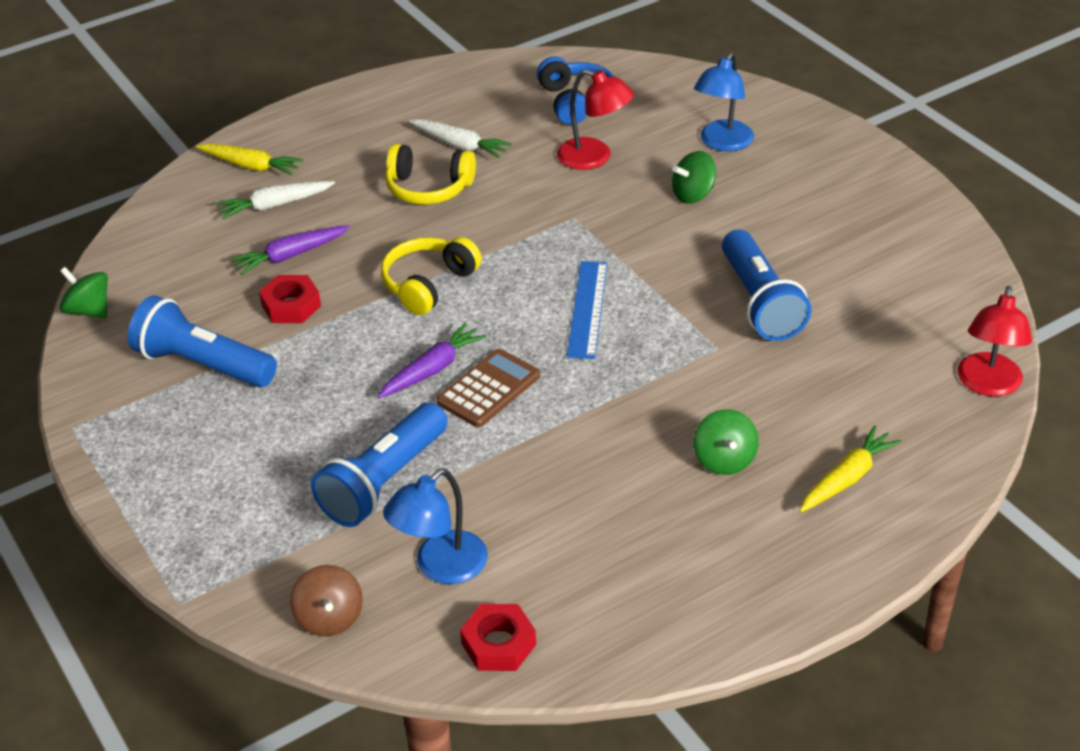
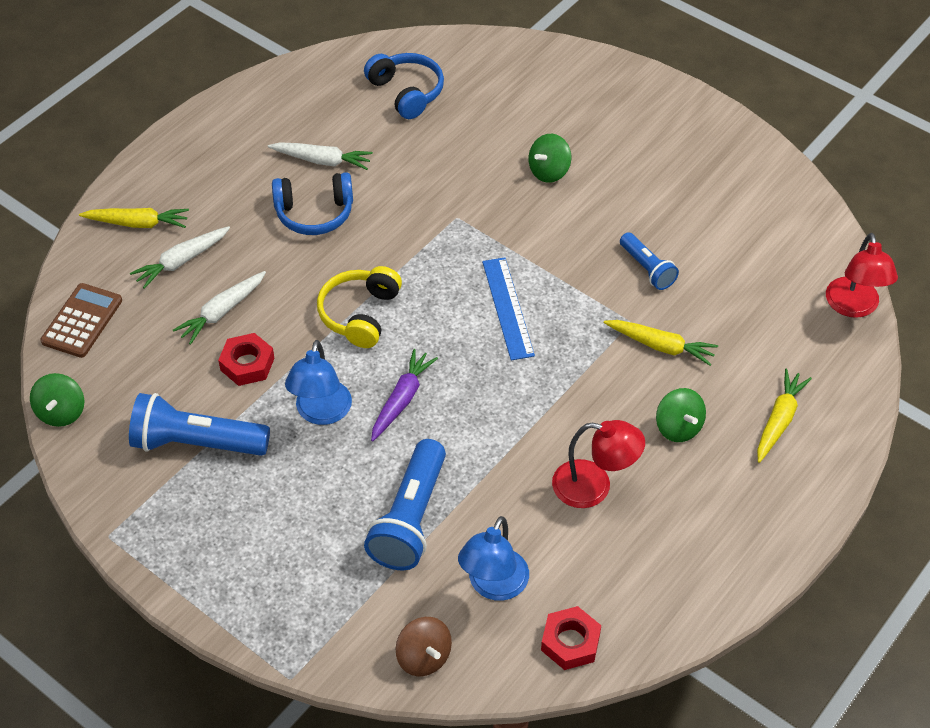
camera: 20 degrees left, 10 degrees up
green spinning top [60,267,108,318] -> green spinning top turned 105 degrees counterclockwise [30,373,84,427]
purple carrot [231,225,350,275] -> white carrot [173,271,266,345]
yellow headphones [385,144,476,205] -> blue headphones [272,172,353,235]
brown calculator [436,349,540,428] -> brown calculator moved to [40,283,122,358]
red lamp [557,69,634,170] -> red lamp moved to [552,420,645,508]
blue lamp [694,52,754,151] -> blue lamp moved to [285,340,352,425]
blue flashlight [722,230,811,341] -> blue flashlight [620,232,679,290], size x0.58
none -> yellow carrot [604,320,718,366]

